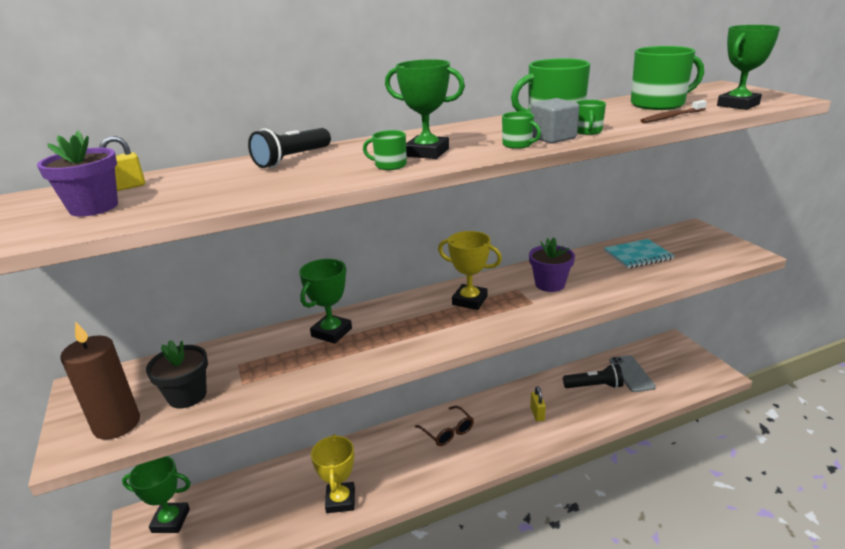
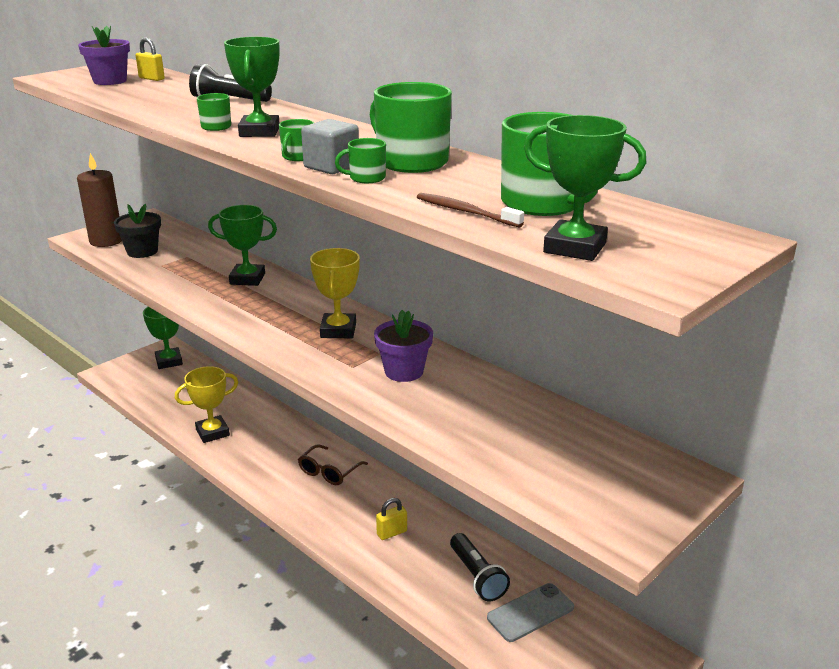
camera: 65 degrees right, 0 degrees up
turquoise notebook [604,239,674,268] -> none

